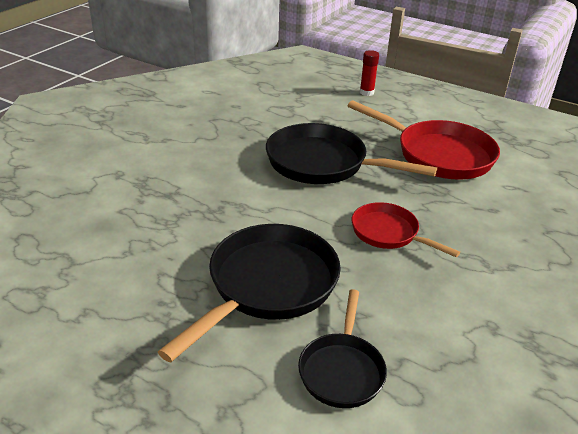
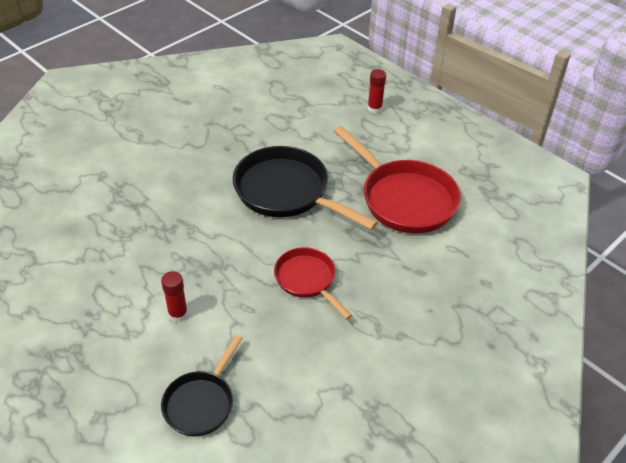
camera: 15 degrees right, 10 degrees up
black pan [158,224,341,362] -> red glue stick [161,271,188,322]

